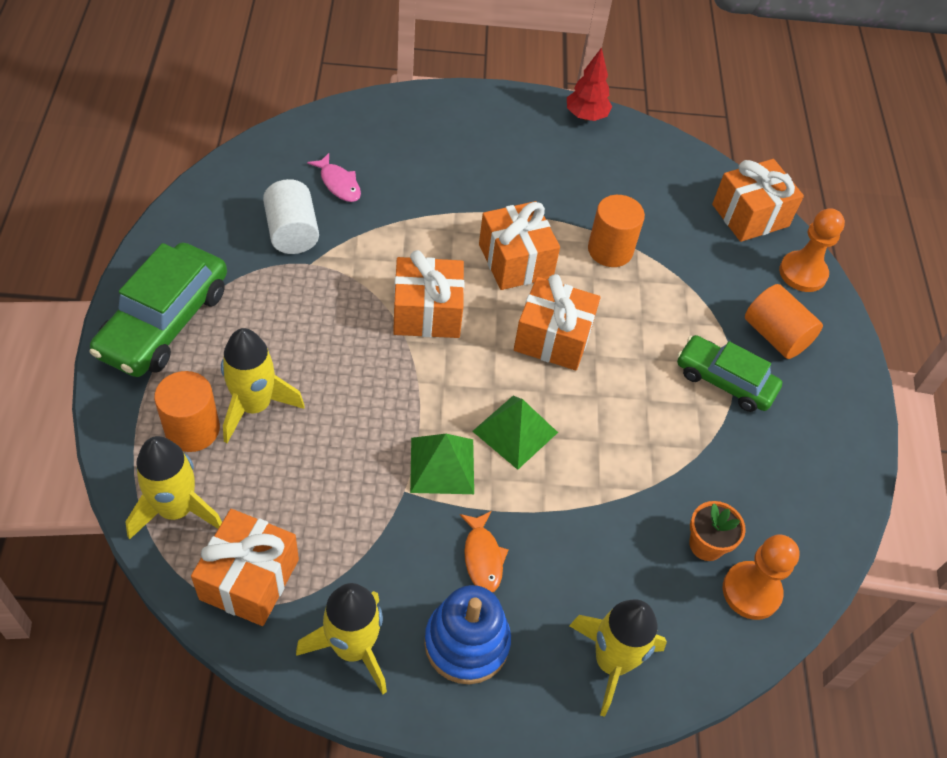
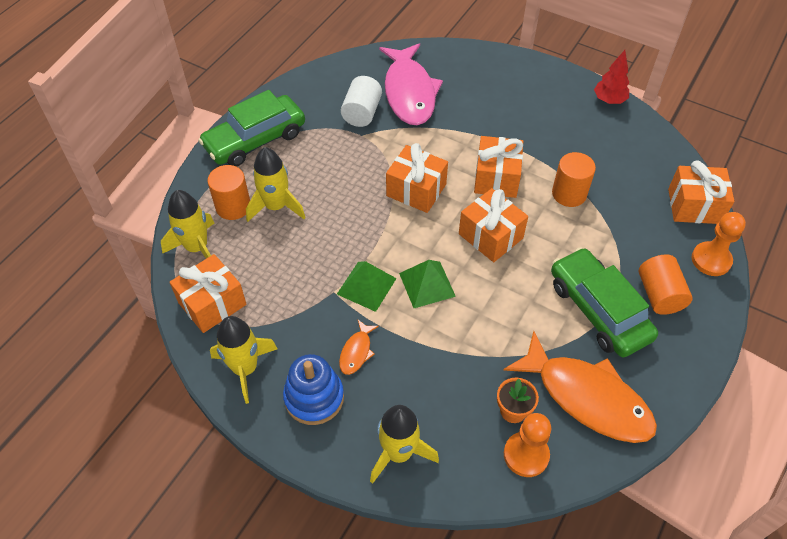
camera: 35 degrees right, 0 degrees up
pink fish [307,153,361,202] -> pink fish [379,43,443,125], size x2.35
green car [677,335,782,412] -> green car [551,247,658,357], size x1.51
none -> orange fish [504,331,657,443]

